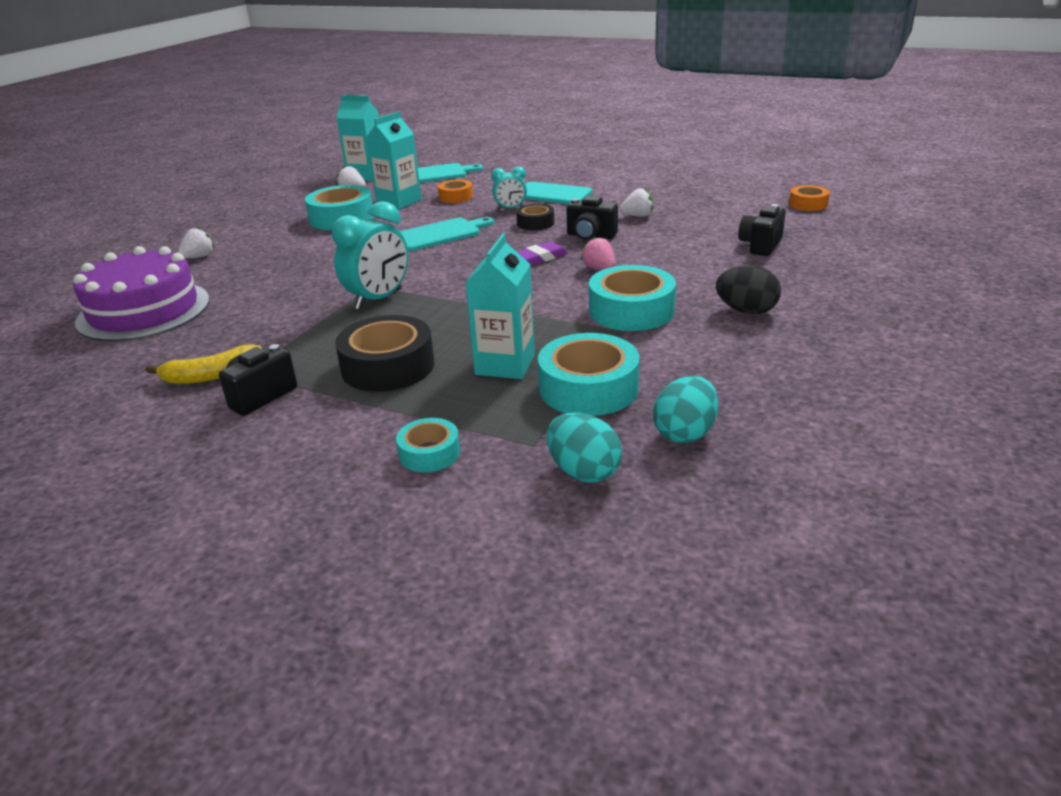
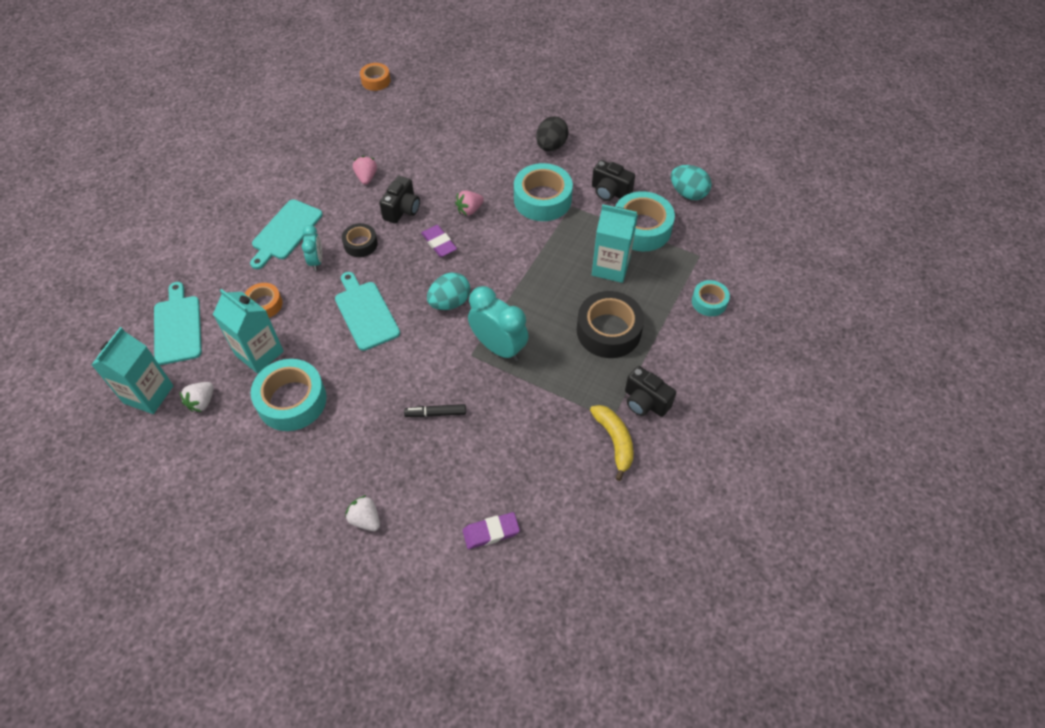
camera: 90 degrees left, 25 degrees up
purple cake [73,246,210,341] -> purple eraser [463,512,520,549]
turquoise egg [547,413,622,483] -> turquoise egg moved to [427,273,470,310]
white strawberry [620,188,653,217] -> pink strawberry [353,156,377,185]
black camera [738,204,786,256] -> black camera moved to [592,160,635,201]
none -> black marker [404,404,466,417]

